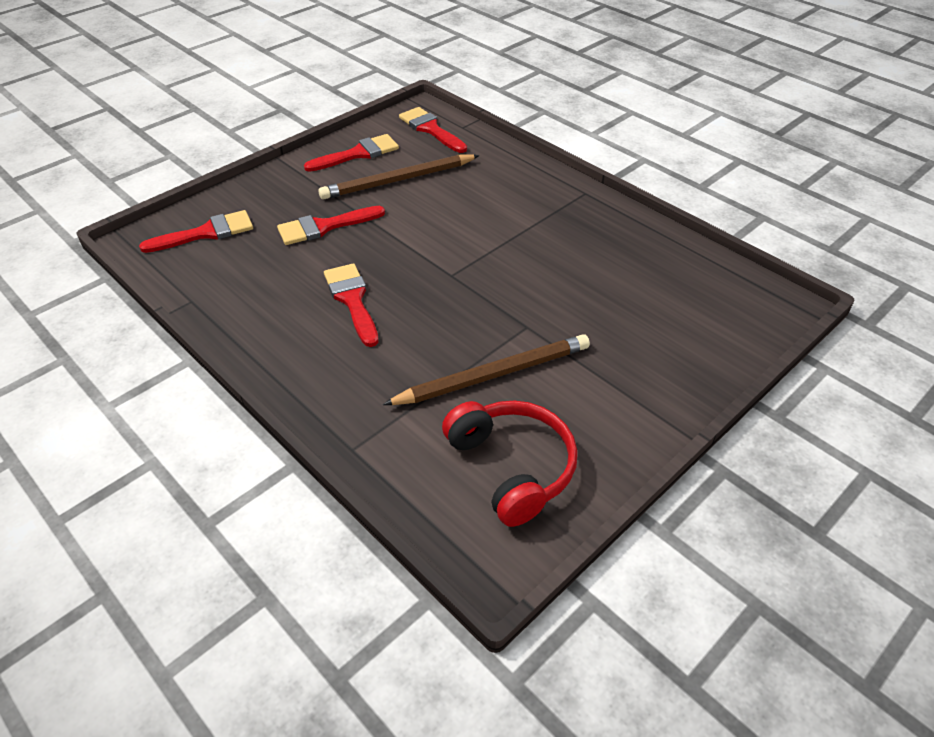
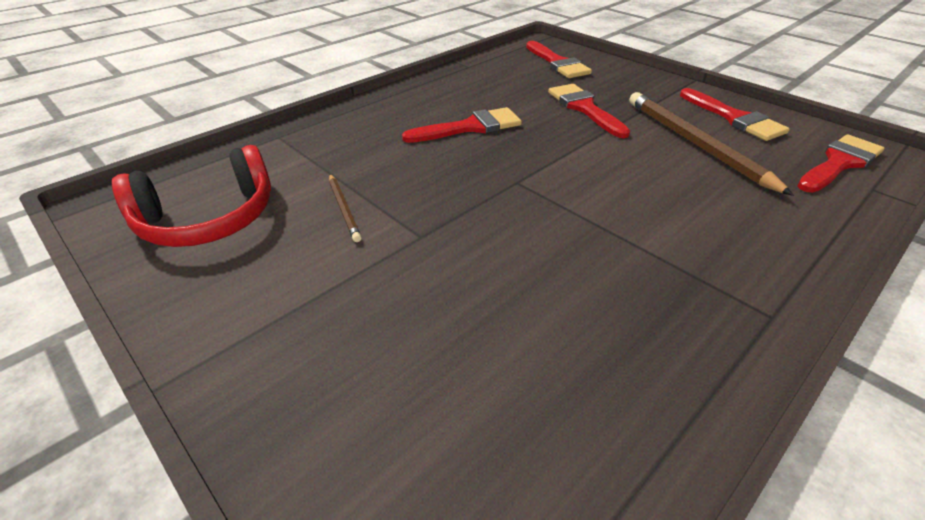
camera: 90 degrees right, 5 degrees down
brown pencil [382,334,590,405] -> brown pencil [329,174,362,242], size x0.48

